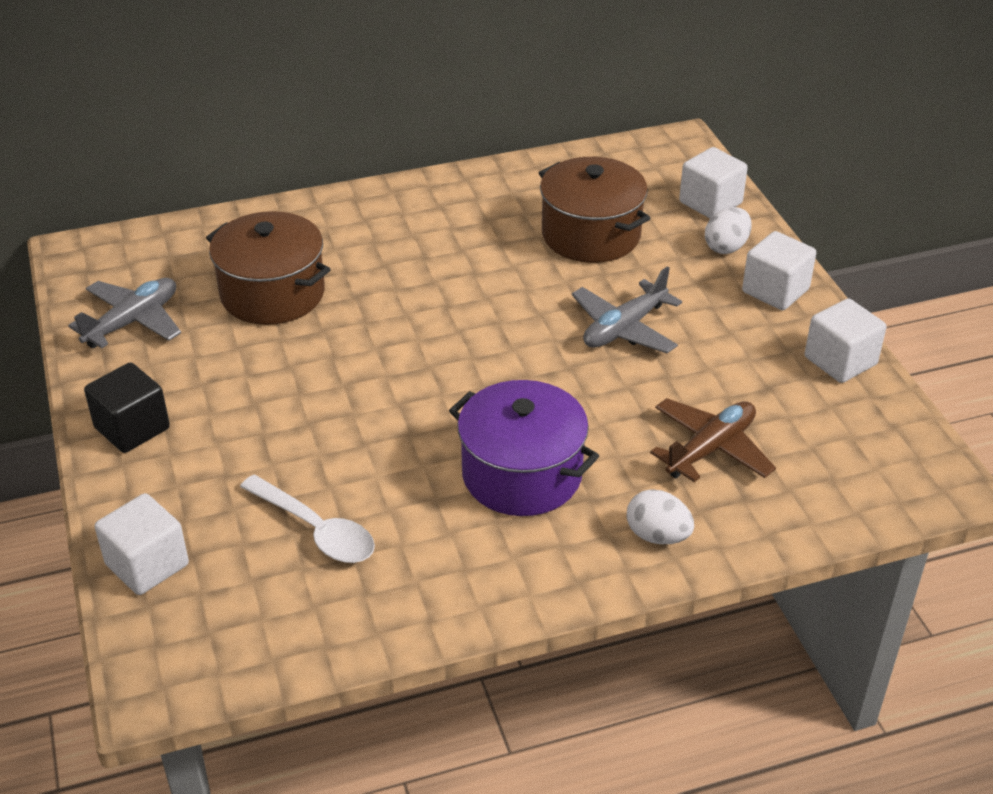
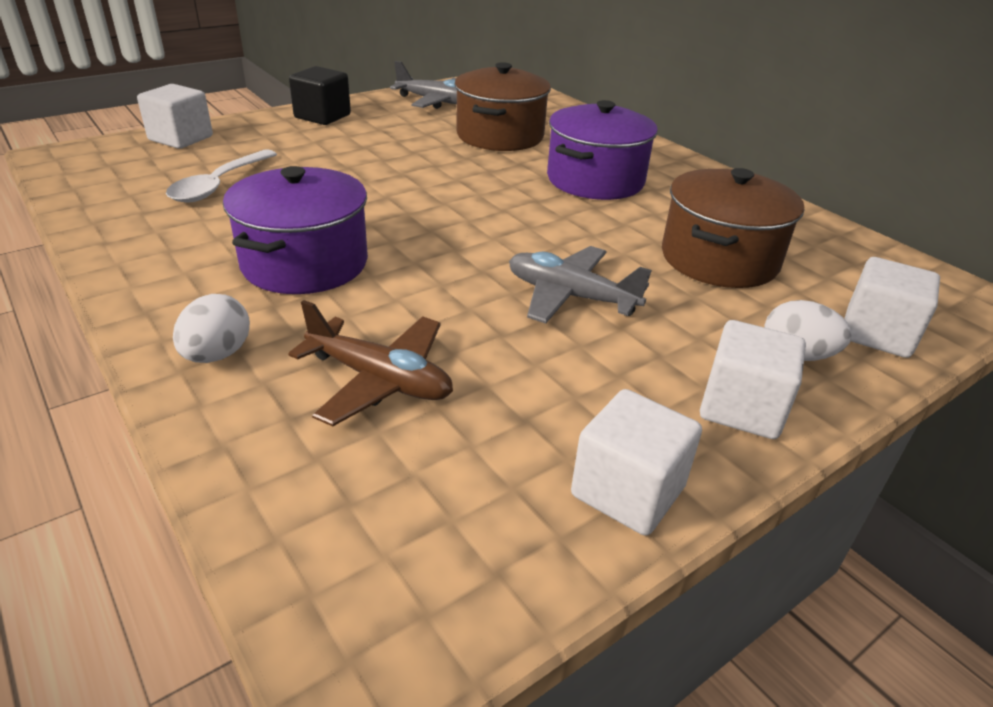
camera: 70 degrees right, 5 degrees down
none -> purple pot [547,100,658,200]

